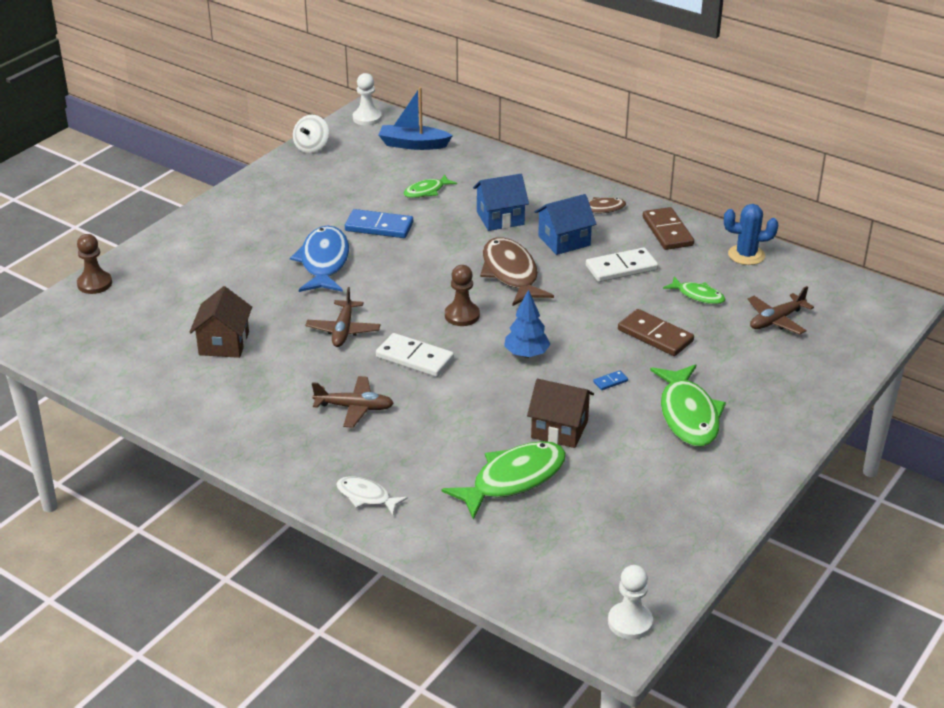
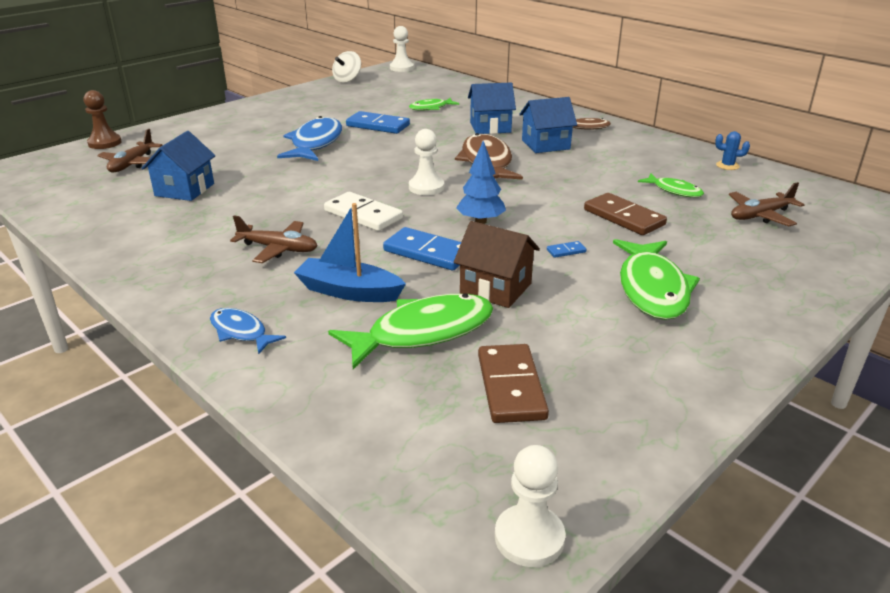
camera: 10 degrees right, 5 degrees down
brown house [190,286,252,358] -> blue house [142,131,215,201]
brown plane [305,287,380,347] -> brown plane moved to [97,129,163,172]
white fish [336,476,408,515] -> blue fish [210,308,286,355]
blue boat [379,87,453,150] -> blue boat moved to [294,203,406,302]
brown pawn [445,265,480,326] -> white pawn [409,129,444,195]
white domino [586,247,658,282] -> none
brown domino [643,207,694,250] -> brown domino moved to [478,344,549,423]
blue cactus [724,204,778,265] -> blue cactus [715,131,750,170], size x0.60
none -> blue domino [383,227,461,271]

